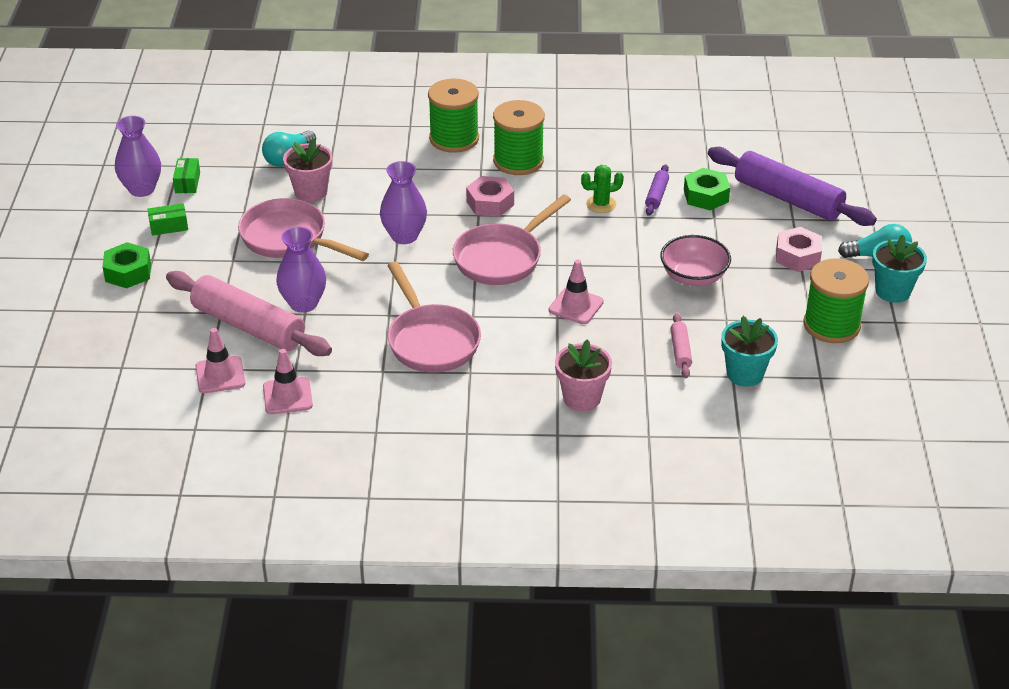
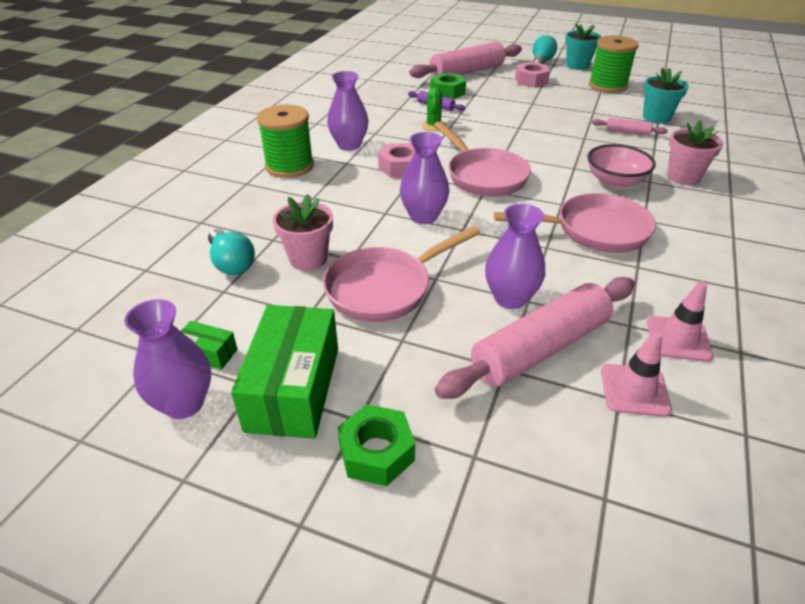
camera: 70 degrees left, 0 degrees up
green box [147,203,188,236] -> green box [231,305,338,439], size x2.21
green spool [493,100,545,175] -> purple vase [327,71,368,151]
pink traffic cone [549,260,604,324] -> none
pink bowl [660,235,731,286] -> pink bowl moved to [588,144,656,188]
purple rolling pin [708,147,877,226] -> pink rolling pin [409,42,522,78]

